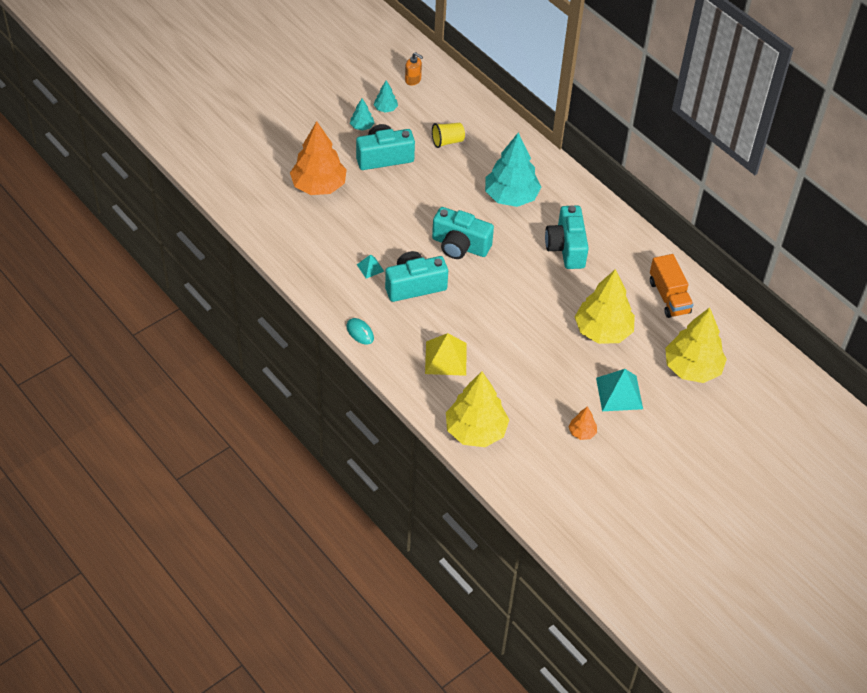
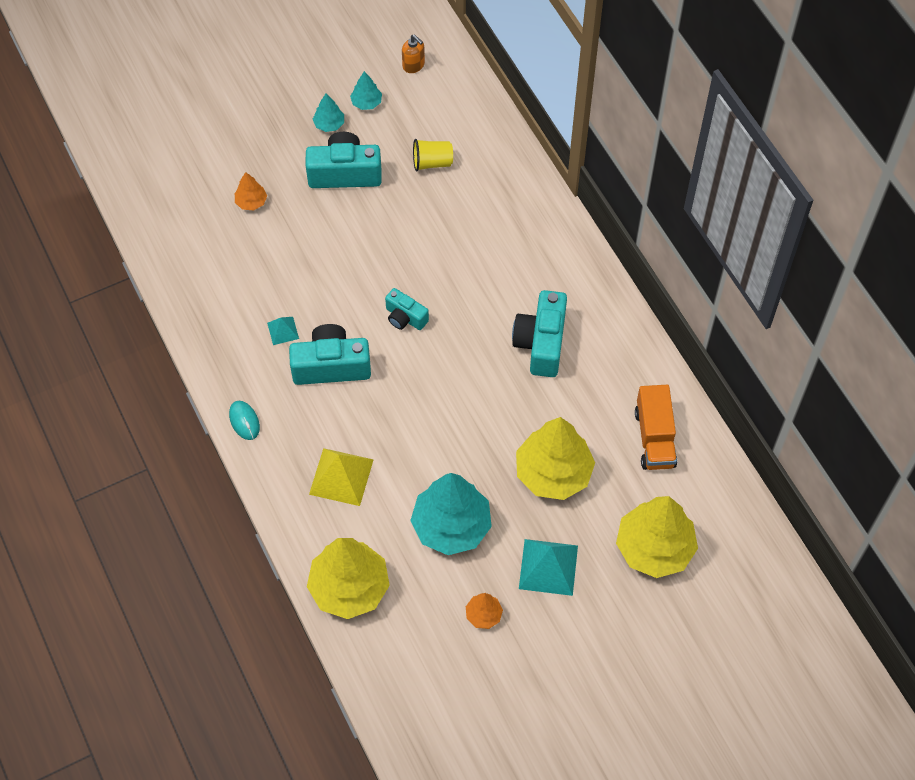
camera: 15 degrees right, 10 degrees up
orange tree [290,121,347,195] -> orange tree [235,172,267,211], size x0.45
turquoise camera [432,207,494,259] -> turquoise camera [385,288,429,330], size x0.58
turquoise tree [485,133,541,207] -> turquoise tree moved to [410,473,492,555]

